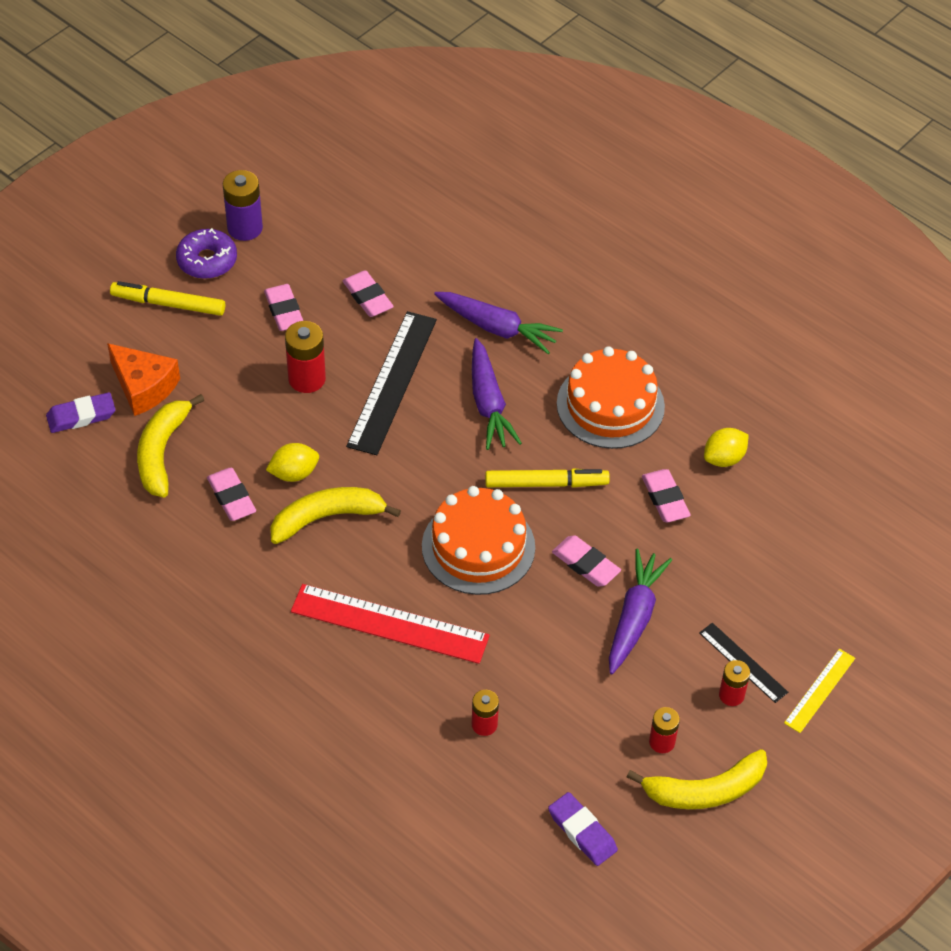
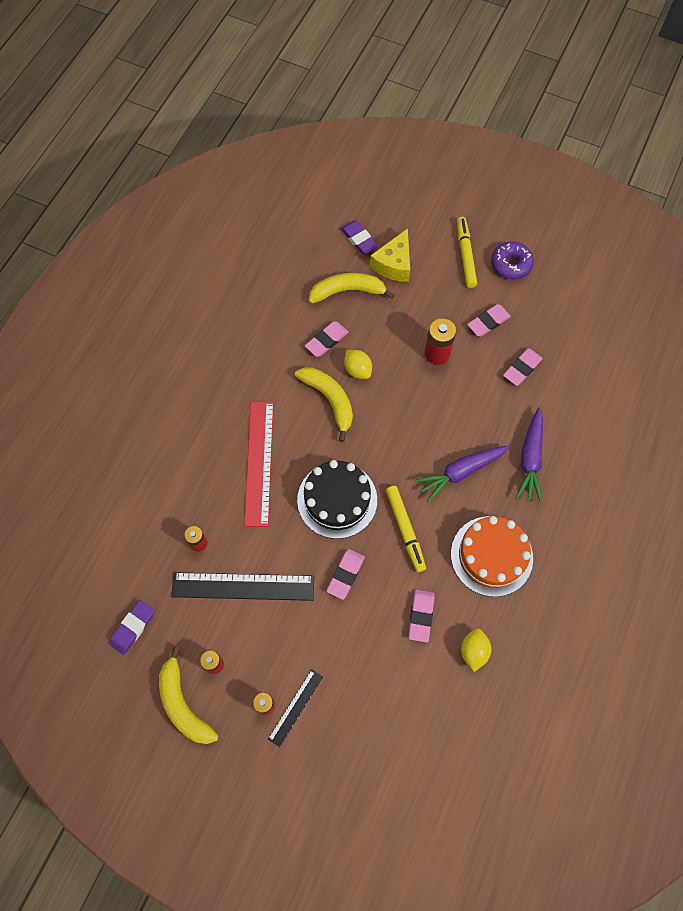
camera: 75 degrees right, 15 degrees up
orange cheese [107,343,180,416] -> yellow cheese [370,228,410,282]
purple battery [223,170,263,241] -> none
black ruler [346,311,437,455] -> black ruler moved to [171,572,314,601]
orange cake [422,486,535,595] -> black cake [297,460,377,539]
purple carrot [609,549,672,674] -> none
pink eraser [642,469,691,522] -> pink eraser turned 45 degrees counterclockwise [408,590,434,643]
yellow lemon [704,428,749,467] -> yellow lemon turned 60 degrees clockwise [461,628,491,672]
yellow ruler [784,649,855,733] -> none

